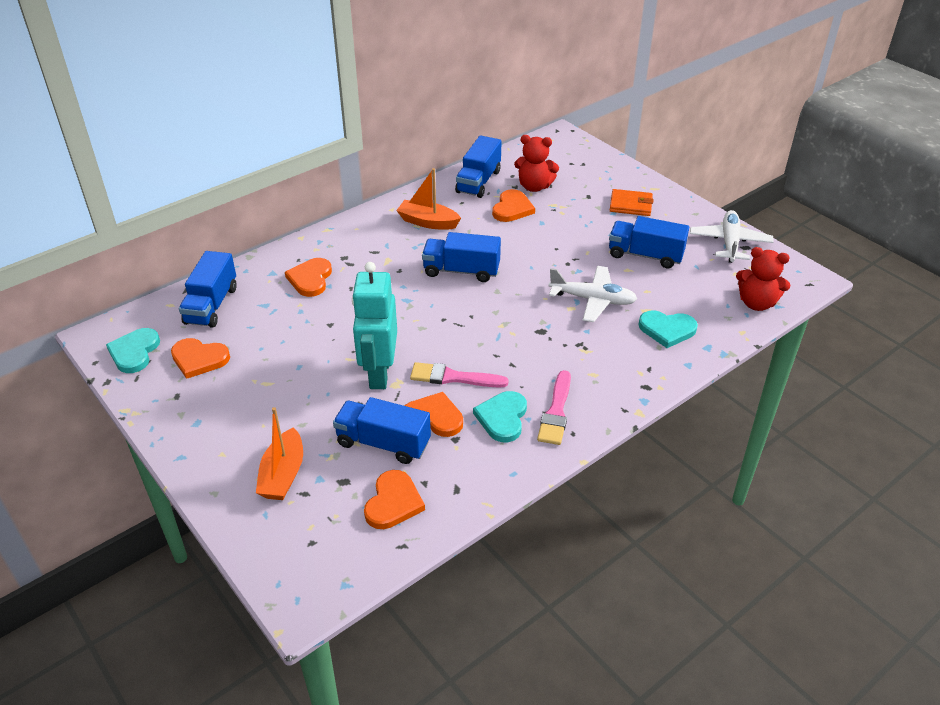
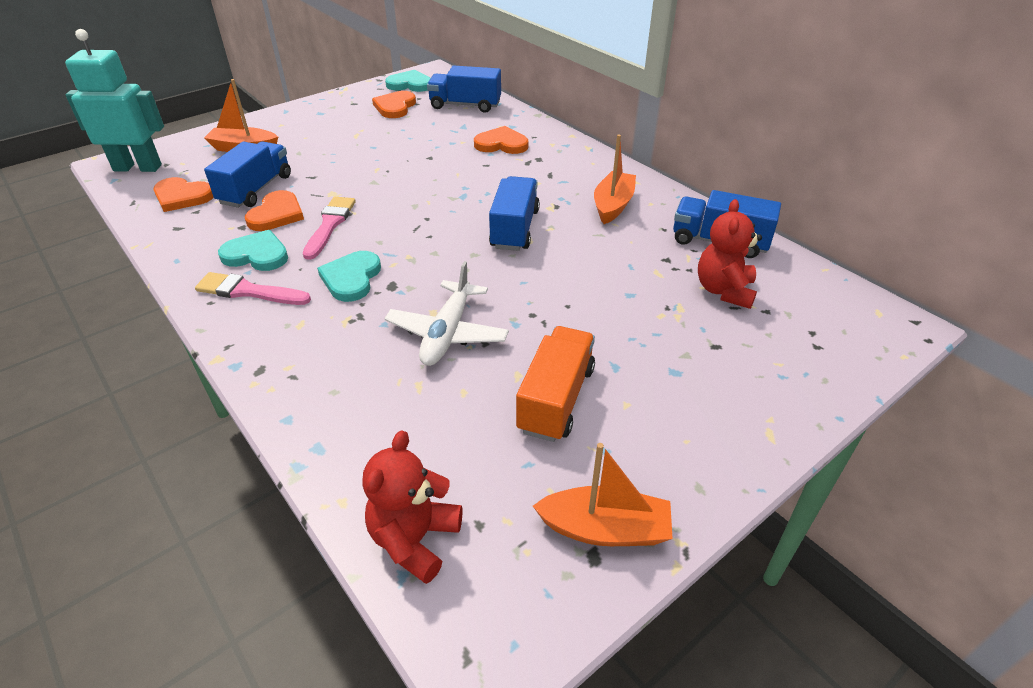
camera: 90 degrees right, 0 degrees up
turquoise robot [352,262,397,389] -> turquoise robot moved to [65,29,164,172]
orange heart [492,189,535,222] -> none
blue truck [609,216,689,268] -> orange truck [516,326,595,442]
orange wallet [610,189,654,216] -> none
turquoise heart [639,310,698,348] -> turquoise heart moved to [317,251,381,302]
white plane [690,210,774,263] -> orange boat [533,443,673,546]

